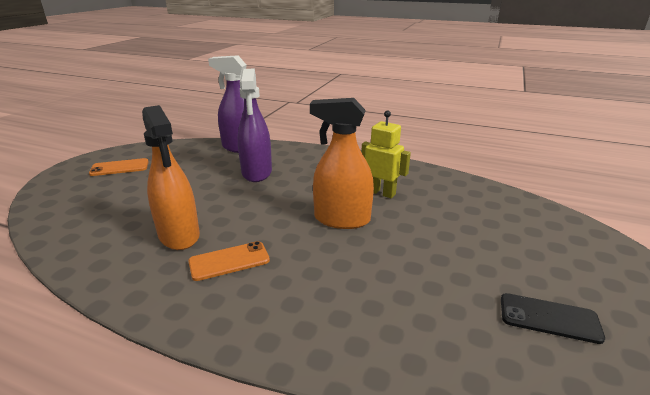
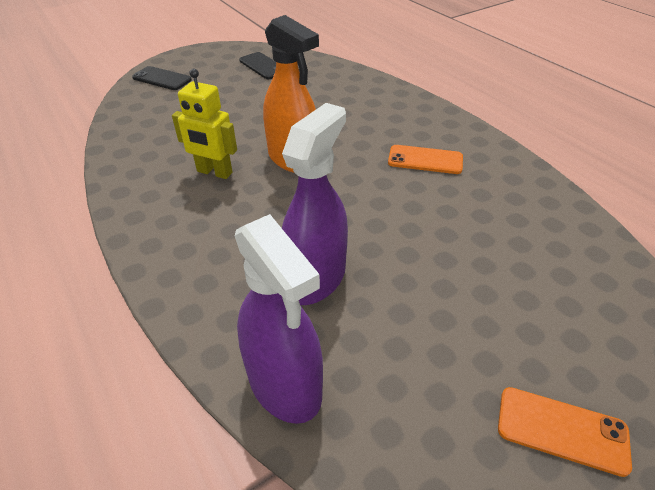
camera: 145 degrees left, 15 degrees up
orange spray bottle [142,105,200,250] -> none
yellow robot [361,110,411,198] -> yellow robot turned 45 degrees counterclockwise [172,69,237,179]
none -> black phone [132,66,192,90]

